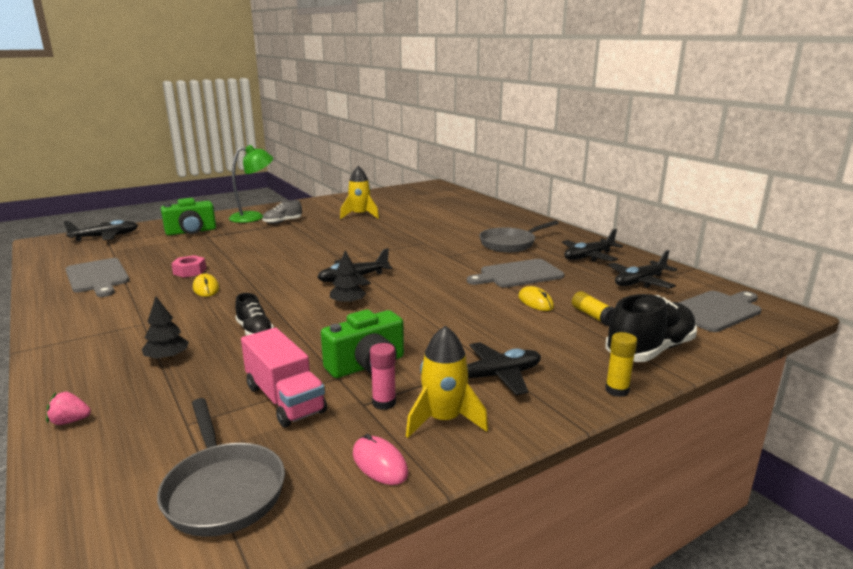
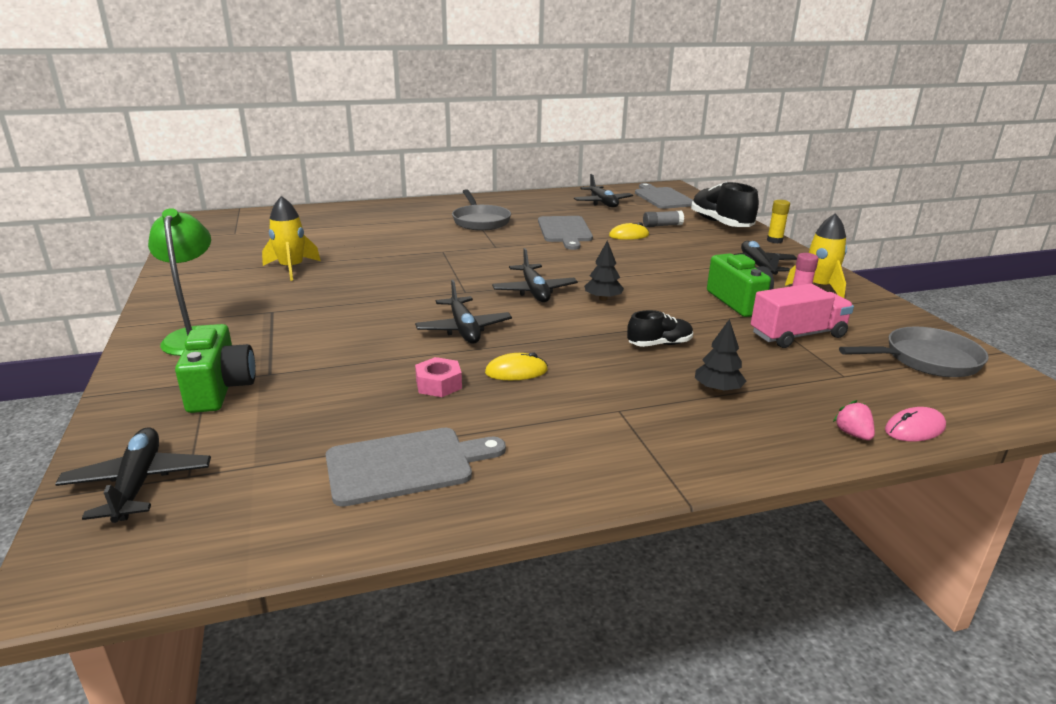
camera: 75 degrees left, 5 degrees up
pink strawberry [46,392,91,425] -> pink strawberry turned 150 degrees clockwise [833,400,875,440]
grey shoe [262,200,302,224] -> none
pink mouse [353,434,408,485] -> pink mouse moved to [885,407,946,441]
black plane [562,229,623,262] -> black plane moved to [415,280,512,344]
yellow glue stick [572,291,615,326] -> grey glue stick [643,211,684,227]

